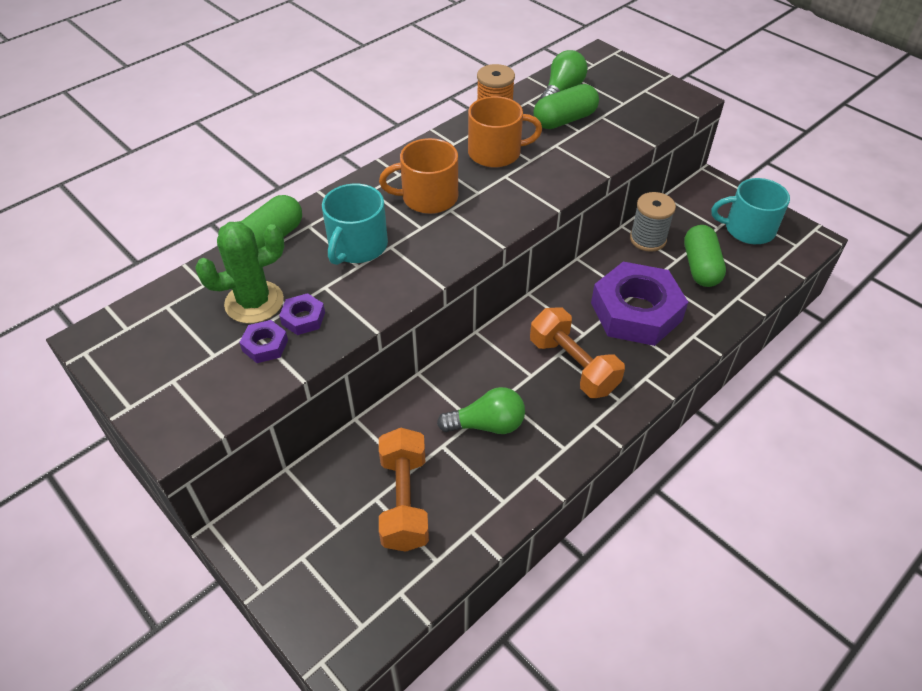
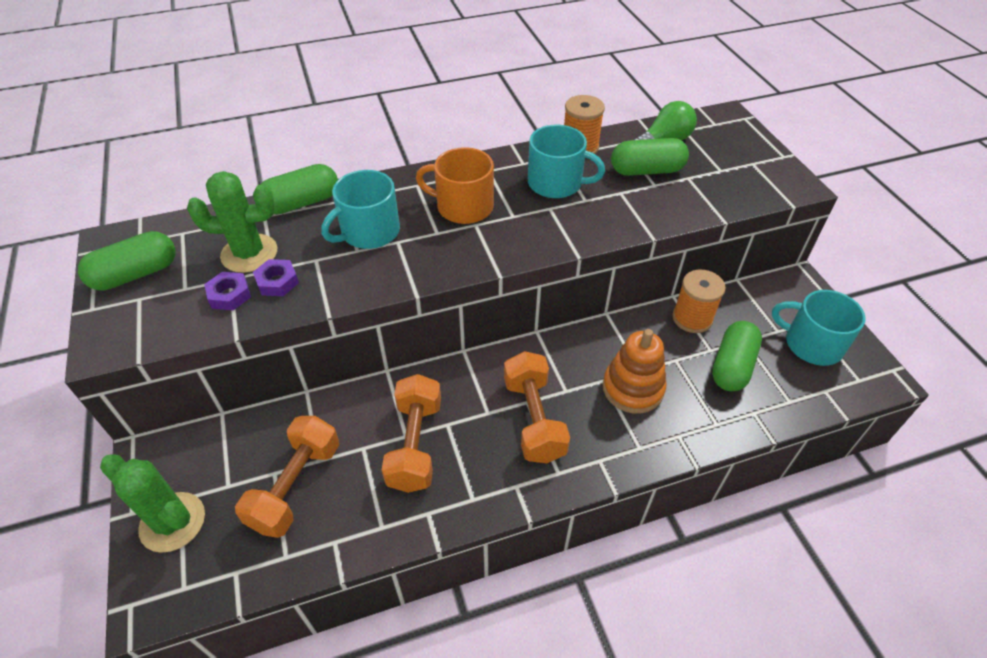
camera: 25 degrees right, 0 degrees up
green light bulb [437,387,525,434] -> orange dumbbell [382,374,441,493]
orange mug [468,96,542,168] -> turquoise mug [528,125,605,198]
purple nut [591,262,688,346] -> orange stacking toy [603,329,666,414]
grey spool [630,192,676,252] -> orange spool [672,270,726,333]
none -> green capsule [78,231,176,290]
none -> green cactus [100,454,205,553]

